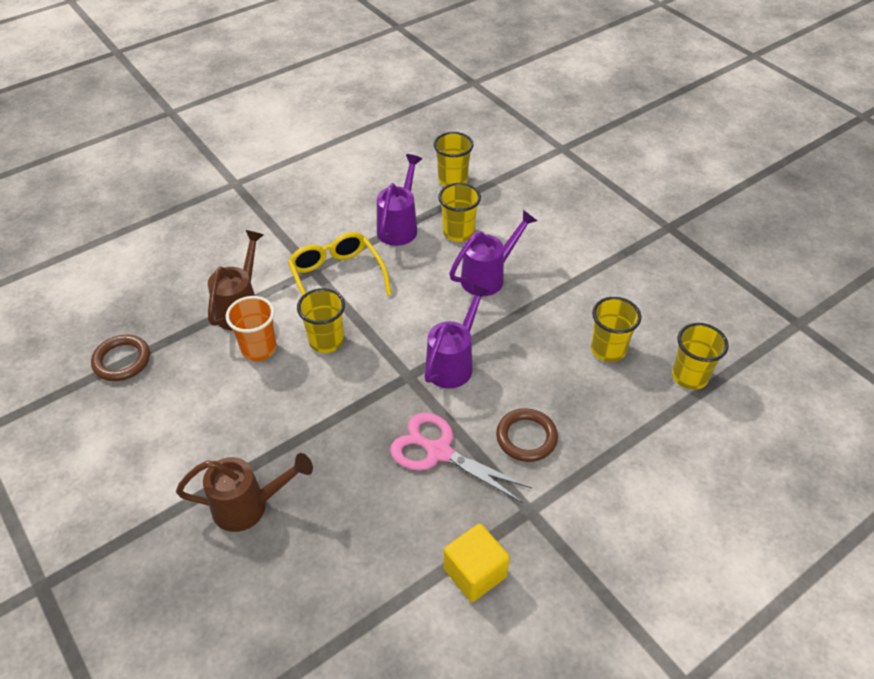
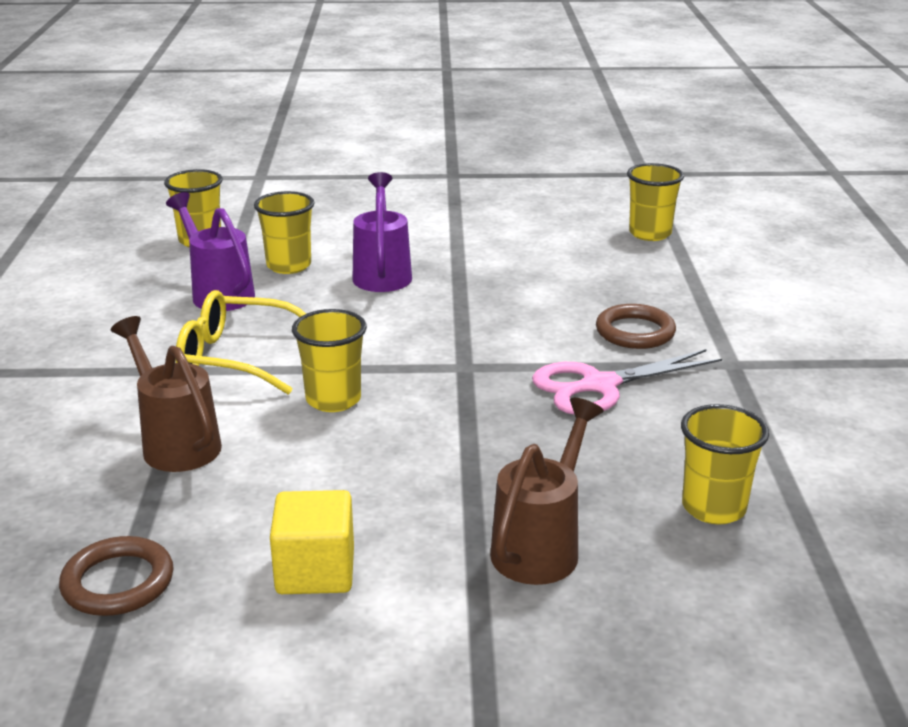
camera: 55 degrees left, 20 degrees down
orange cup [226,296,277,361] -> none
purple watering can [424,284,490,388] -> none
yellow cube [444,524,510,602] -> yellow cube moved to [270,490,354,594]
yellow cup [591,297,641,362] -> yellow cup moved to [681,404,769,524]

